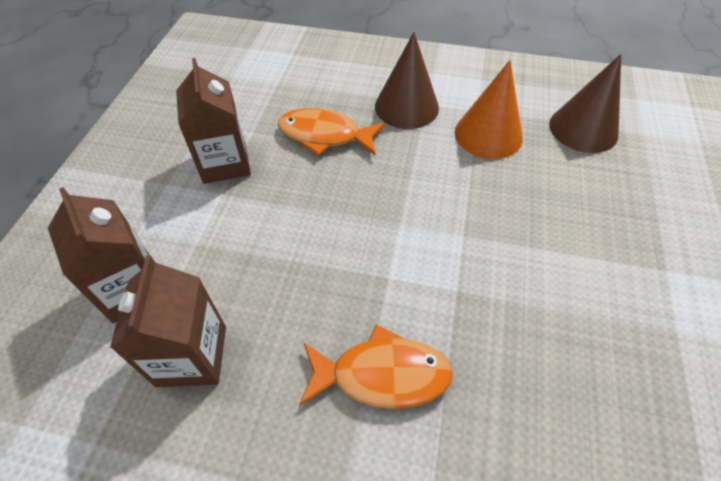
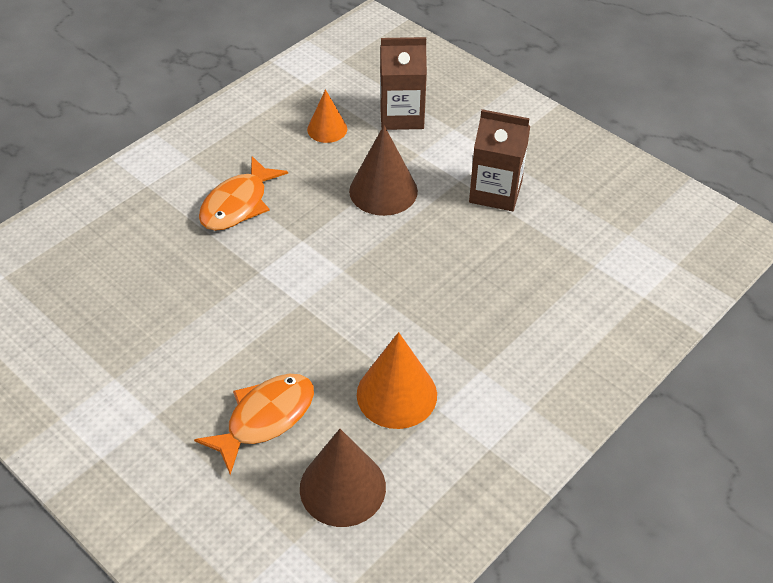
camera: 120 degrees right, 5 degrees down
brown carton [110,255,226,387] -> orange cone [307,89,347,143]
orange fish [278,108,385,156] -> orange fish moved to [194,374,314,475]
brown cone [375,32,439,129] -> brown cone moved to [349,125,418,216]

